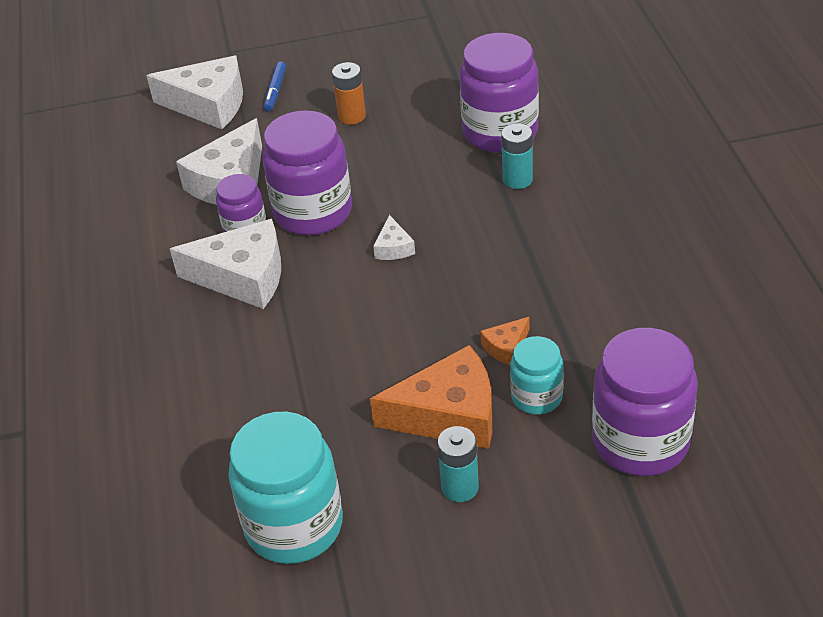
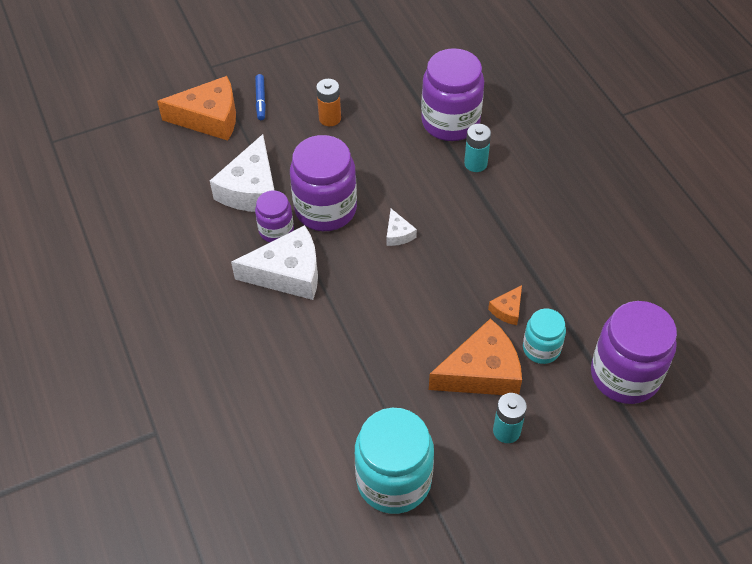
camera: 15 degrees left, 10 degrees up
white cheese [146,56,243,129] -> orange cheese [157,76,236,141]

